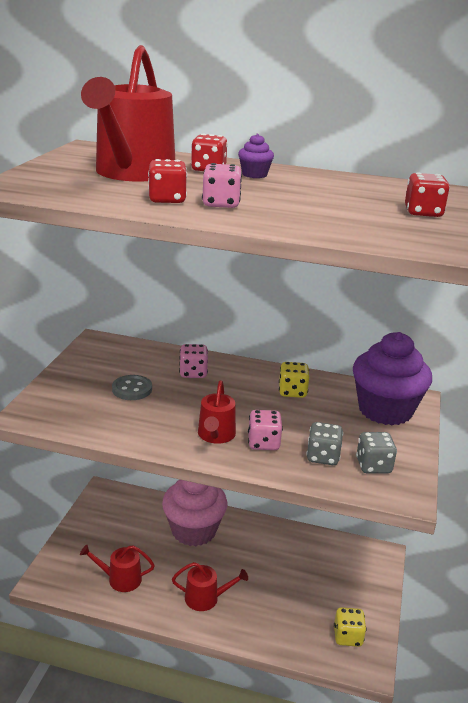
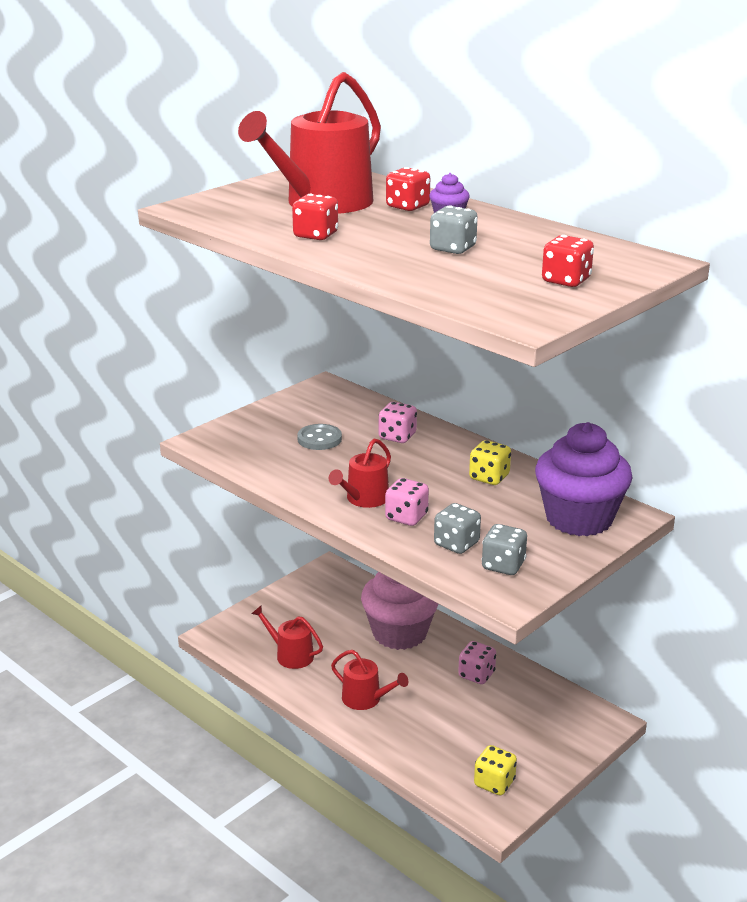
camera: 30 degrees right, 0 degrees up
pink dice [202,163,242,208] -> pink dice moved to [458,641,496,684]
none -> grey dice [430,205,478,254]

